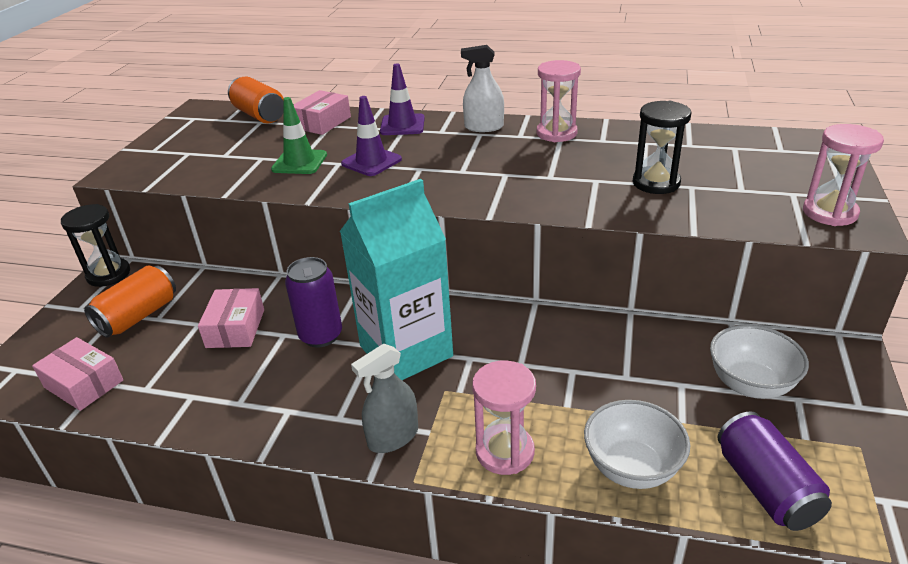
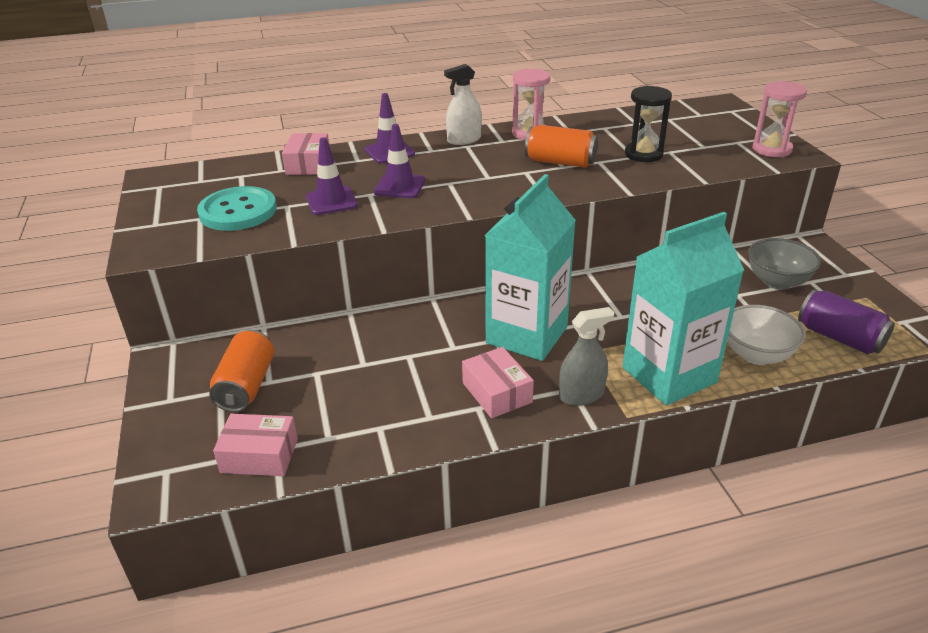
camera: 30 degrees left, 0 degrees up
black hourglass [61,204,130,287] -> none
pink box [198,288,264,348] -> pink box moved to [462,347,534,418]
orange can [228,76,284,124] -> orange can moved to [525,125,598,168]
green traffic cone [271,97,327,174] -> purple traffic cone [306,137,358,215]
purple can [285,257,342,347] -> none
grey spray bottle [351,343,418,453] -> grey spray bottle turned 135 degrees counterclockwise [559,307,614,406]
pink hourglass [472,361,536,475] -> turquoise carton [622,212,744,406]
white bowl [710,325,809,399] -> grey bowl [748,238,821,290]
none -> turquoise button [197,186,277,231]

